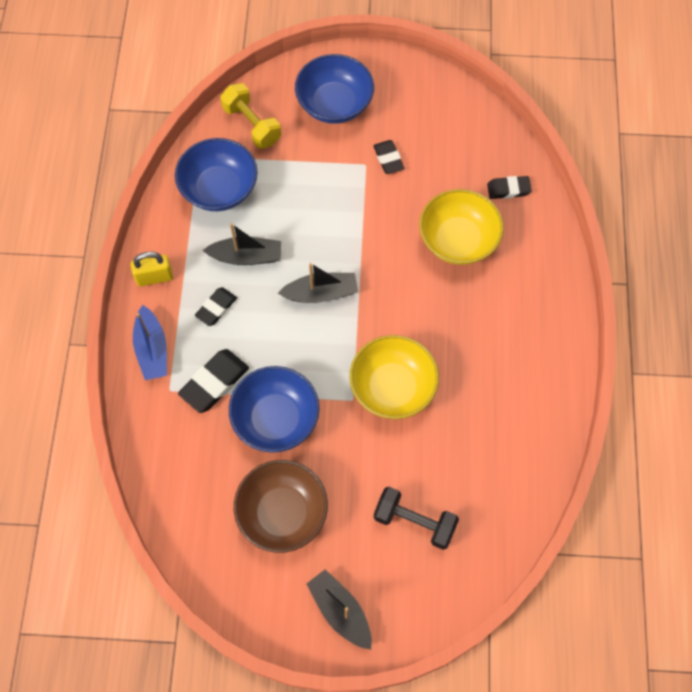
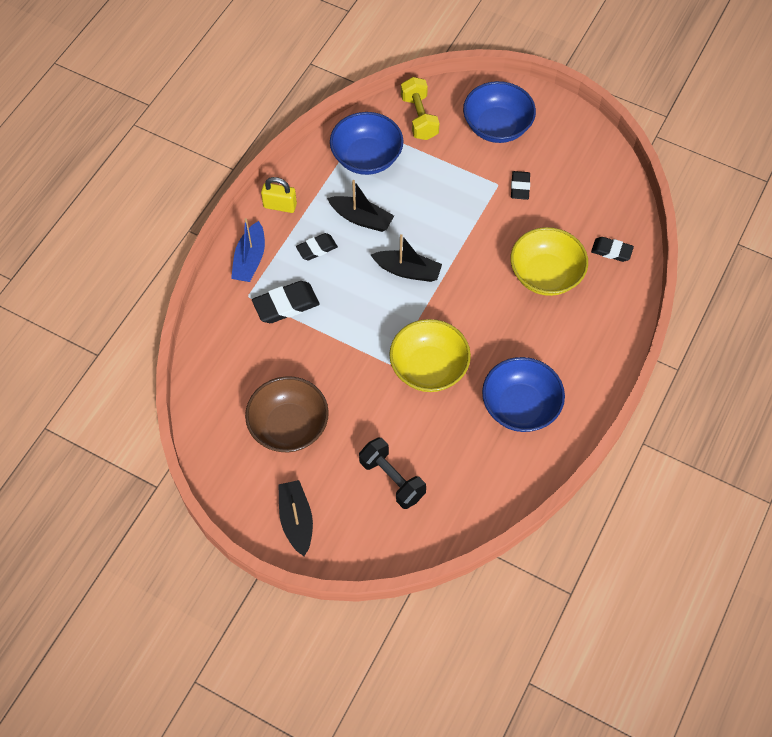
camera: 25 degrees right, 5 degrees down
blue bowl [229,366,319,453] -> blue bowl moved to [482,357,565,432]

